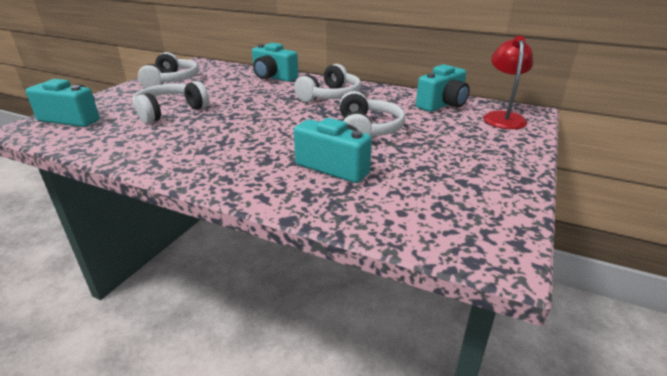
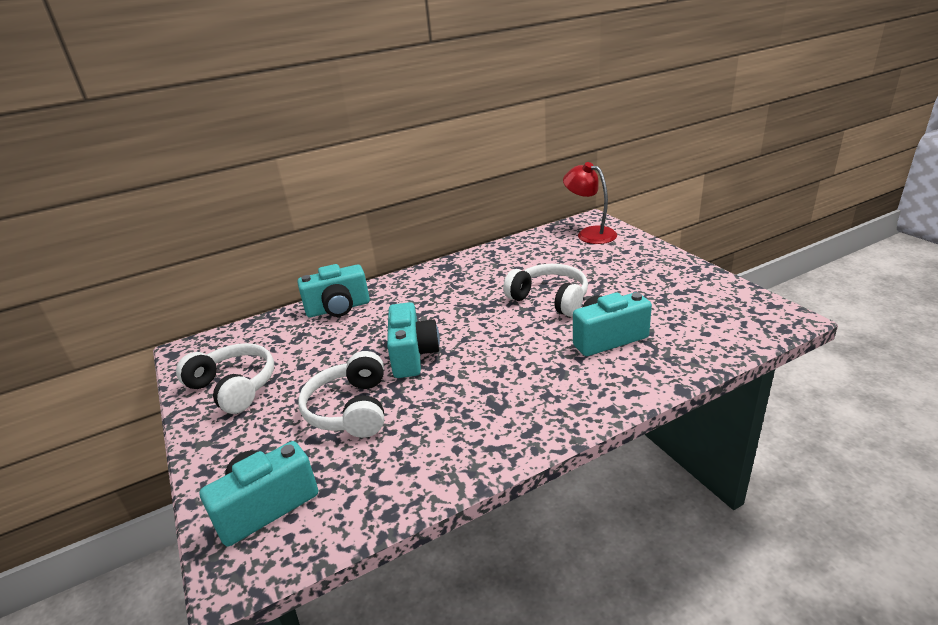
camera: 50 degrees left, 0 degrees up
white headphones [294,64,361,102] -> none
turquoise camera [416,64,470,112] -> turquoise camera moved to [387,302,440,378]

